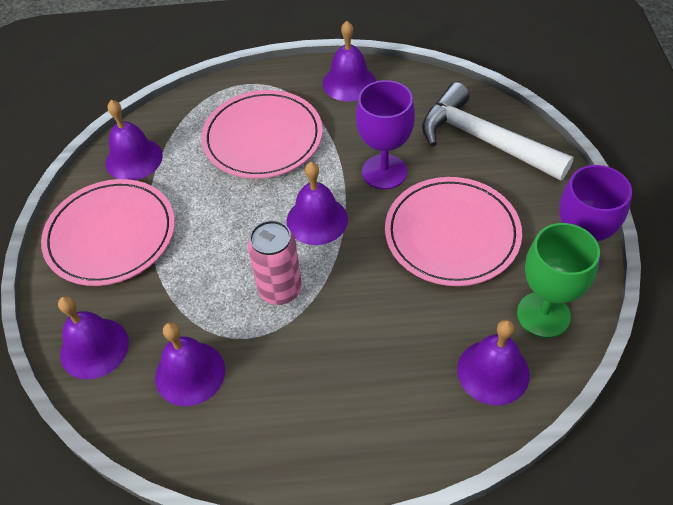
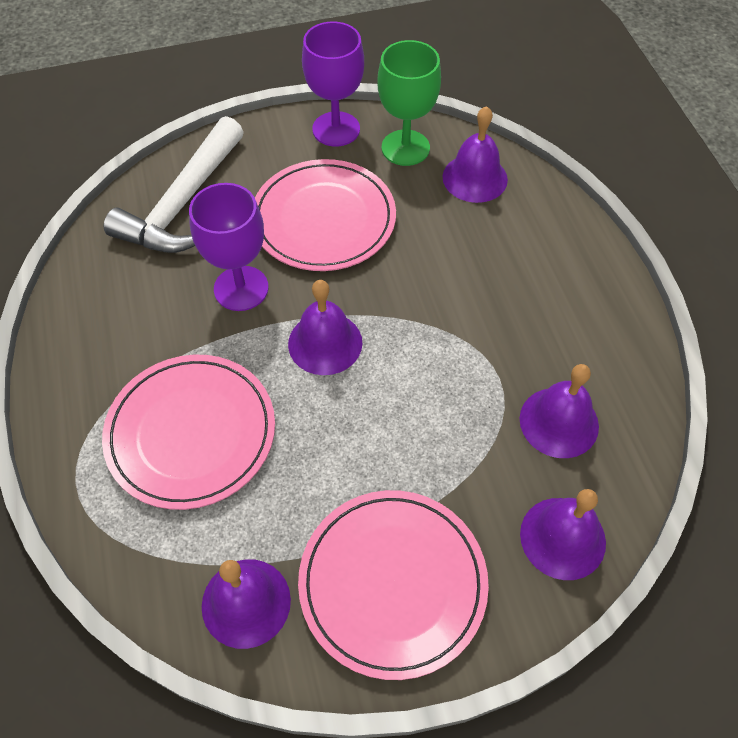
camera: 105 degrees left, 5 degrees up
pink can [247,220,302,305] -> none
purple bell [323,21,376,101] -> none

